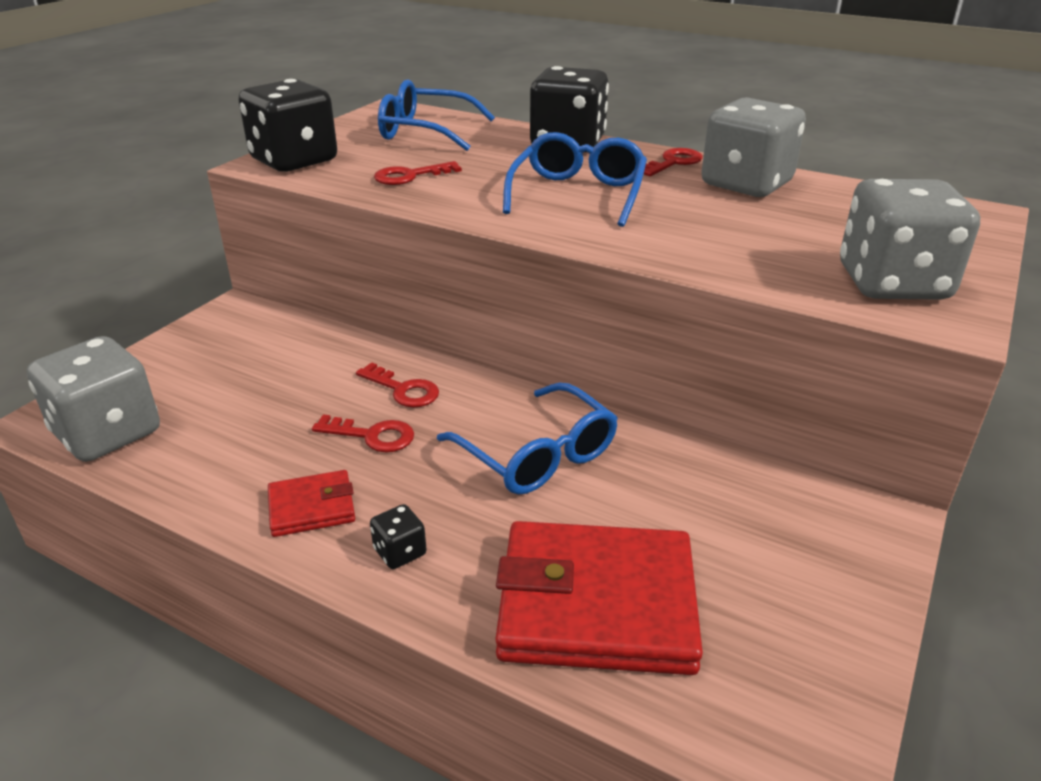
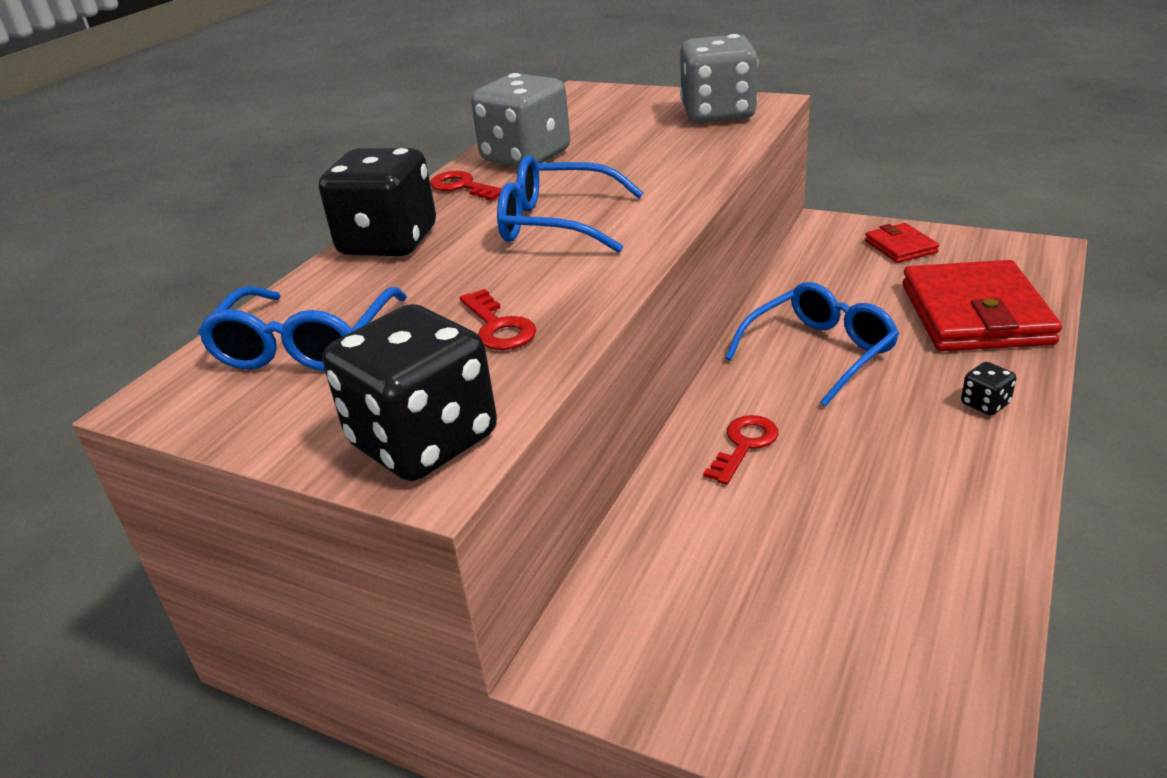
camera: 90 degrees left, 0 degrees up
grey dice [27,336,160,462] -> none
red wallet [268,470,355,537] -> red wallet moved to [865,223,939,263]
red key [312,415,414,453] -> none

